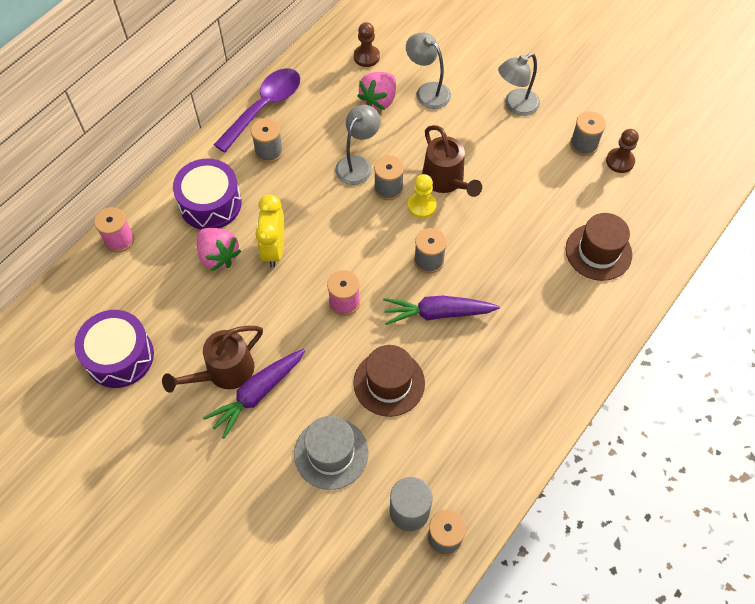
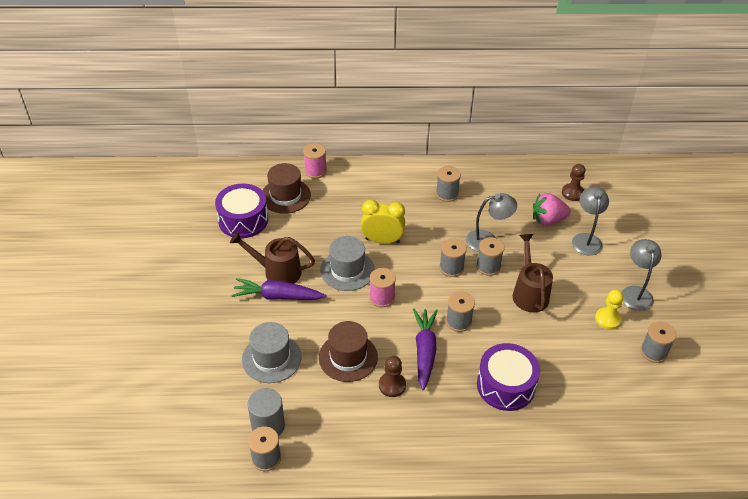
camera: 50 degrees right, 15 degrees down
purple drum [173,158,242,229] -> purple drum moved to [477,343,540,411]
pink strawberry [197,228,241,271] -> none
purple spoon [214,68,300,153] -> none
yellow clock [255,194,285,268] -> yellow clock turned 45 degrees clockwise [361,199,405,244]
purple carrot [383,296,500,325] -> purple carrot turned 45 degrees clockwise [413,309,438,390]
yellow pawn [408,174,437,218] -> yellow pawn moved to [595,290,624,330]
brown watering can [422,125,482,197] -> brown watering can turned 150 degrees clockwise [513,234,553,312]
grey lamp [498,53,540,116] -> grey lamp turned 75 degrees clockwise [622,239,661,311]
brown hat [566,213,632,281] -> brown hat moved to [262,163,311,214]
brown pawn [606,129,639,173] -> brown pawn moved to [379,356,406,397]
none -> grey hat [320,236,375,291]
none -> grey spool [439,239,467,277]

